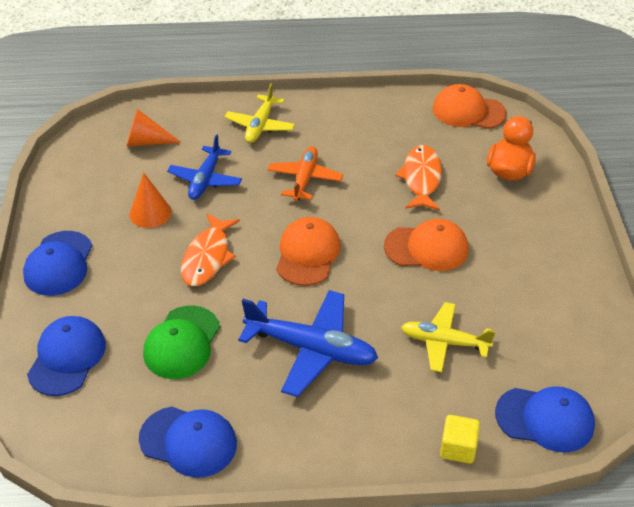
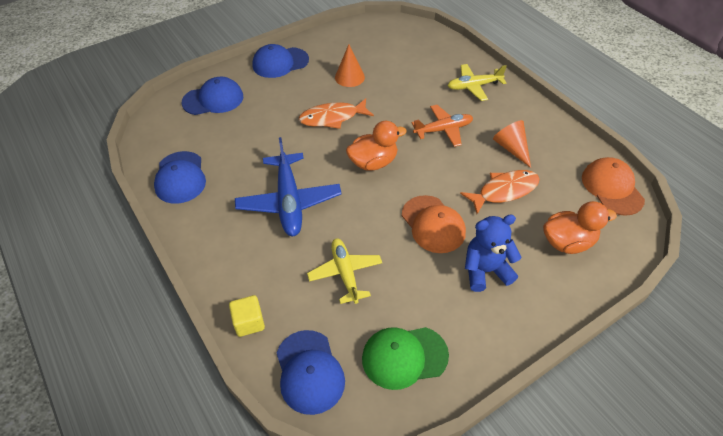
camera: 60 degrees right, 5 degrees up
orange cone [126,109,182,147] -> orange cone moved to [493,120,531,168]
green cap [143,305,220,379] -> green cap moved to [362,327,449,390]
blue plane [167,134,242,200] -> none
orange cap [276,217,341,286] -> orange duck [346,121,407,170]
none -> blue teddy bear [465,215,521,292]

